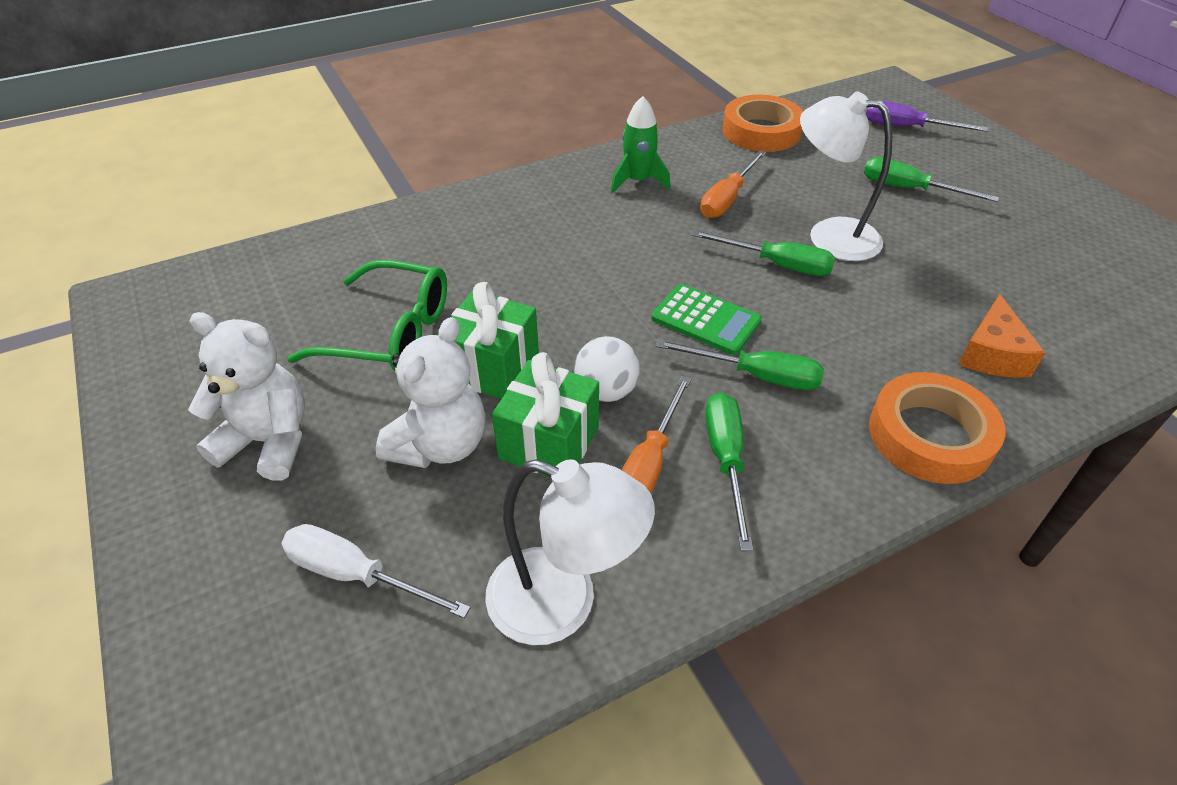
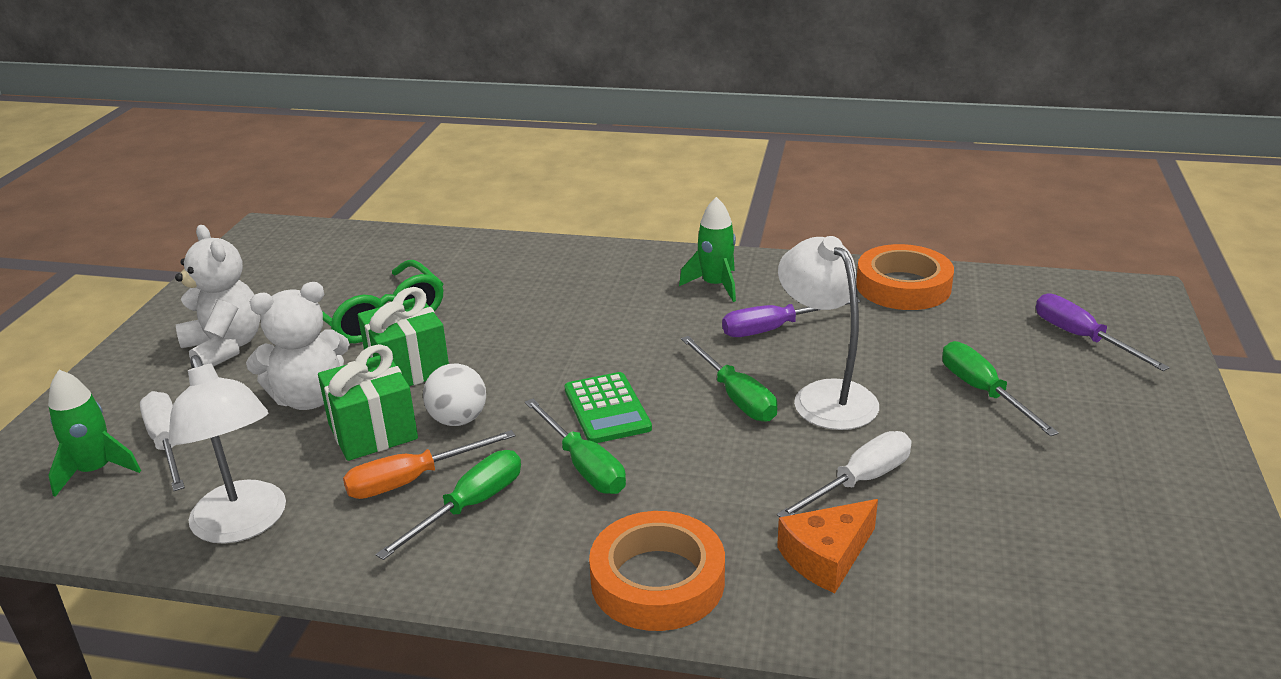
camera: 40 degrees right, 15 degrees down
orange screwdriver [700,150,766,218] -> purple screwdriver [722,299,860,337]
none -> green rocket [48,370,141,497]
none -> white screwdriver [777,431,912,517]

